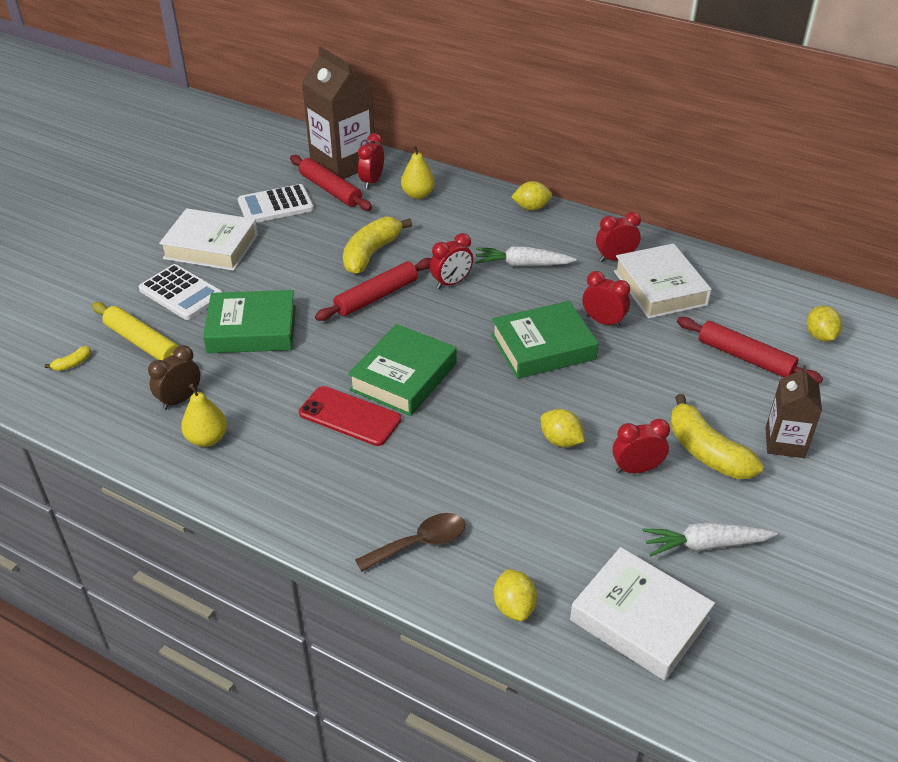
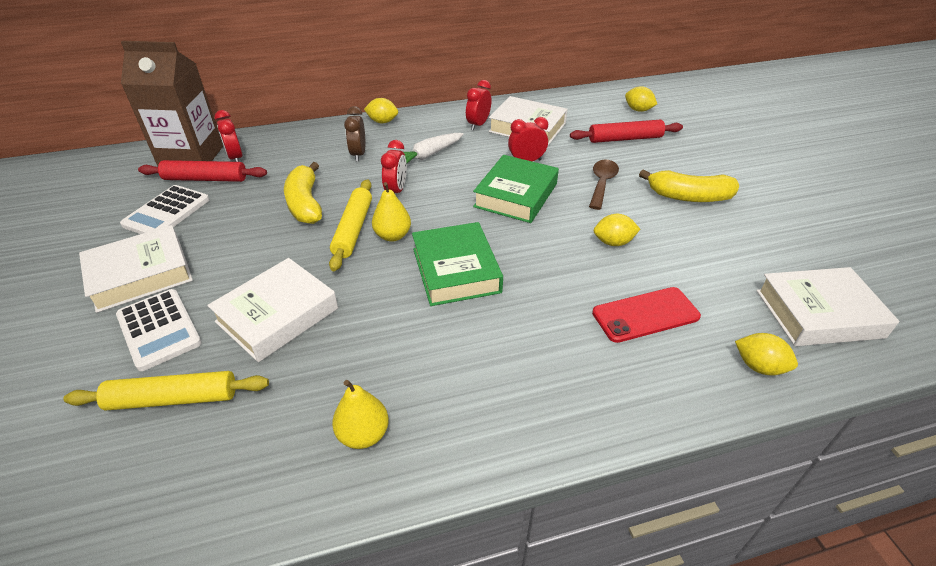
camera: 45 degrees left, 0 degrees up
yellow banana [45,346,91,371] -> none
white calculator [138,264,223,320] -> white calculator turned 60 degrees clockwise [116,289,202,371]
brown clock [148,345,200,410] -> brown clock moved to [344,106,365,162]
green book [203,290,296,353] -> white book [207,258,338,362]
red phone [299,386,401,446] -> red phone moved to [592,287,701,343]
red rolling pin [315,258,432,321] -> yellow rolling pin [329,179,372,271]
brown spoon [355,513,465,572] -> brown spoon moved to [589,160,619,210]
yellow pear [401,145,435,199] -> yellow pear moved to [372,182,411,242]
yellow lemon [511,181,552,210] -> yellow lemon turned 60 degrees clockwise [364,98,398,123]
red clock [612,419,670,473] -> none
white carrot [642,522,777,557] -> none
brown carton [766,365,822,458] -> none

